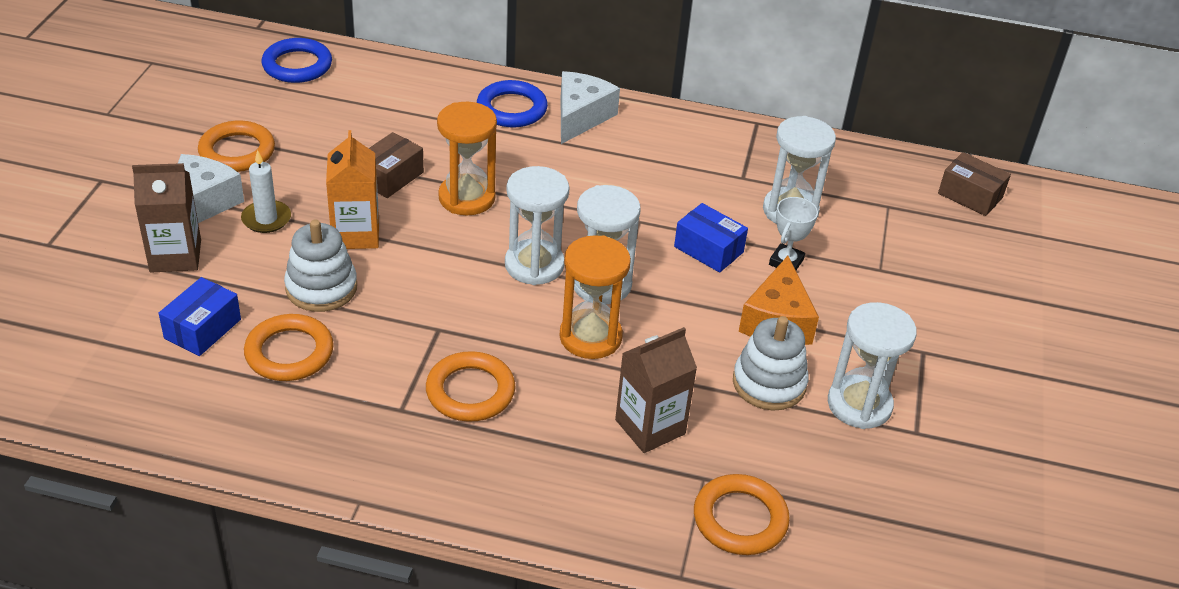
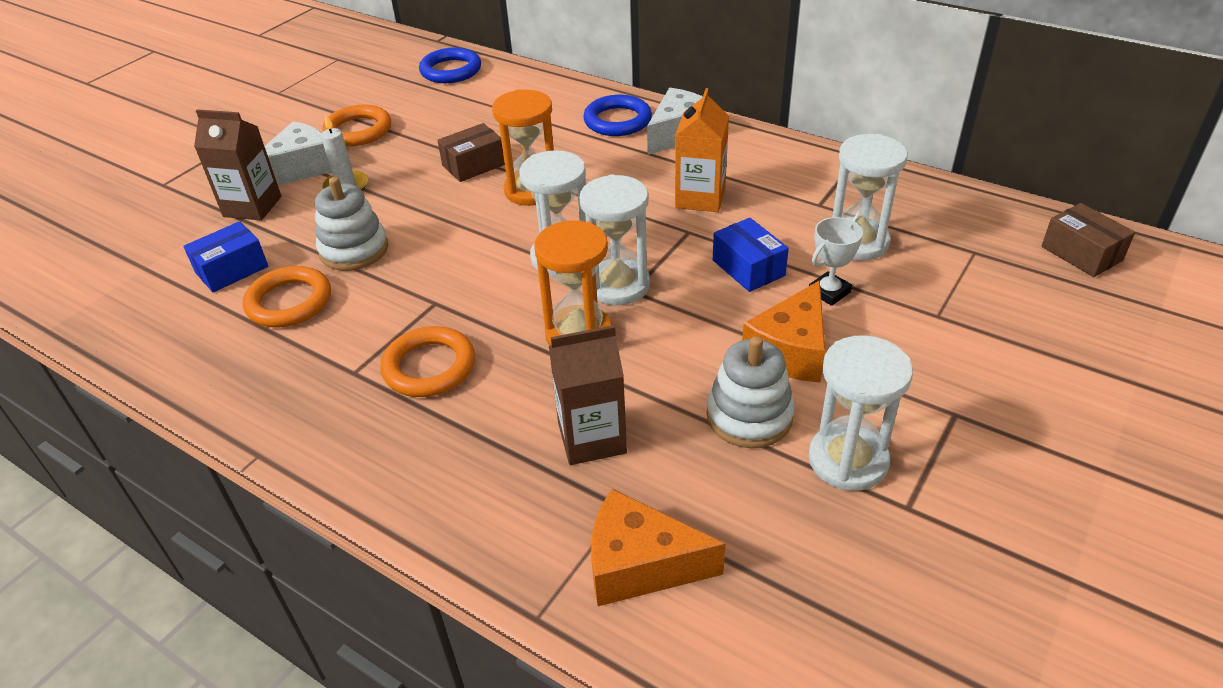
camera: 25 degrees right, 0 degrees up
orange carton [326,130,379,249] -> orange carton moved to [675,88,729,212]
orange ring [694,474,790,555] -> orange cheese [591,489,726,606]

